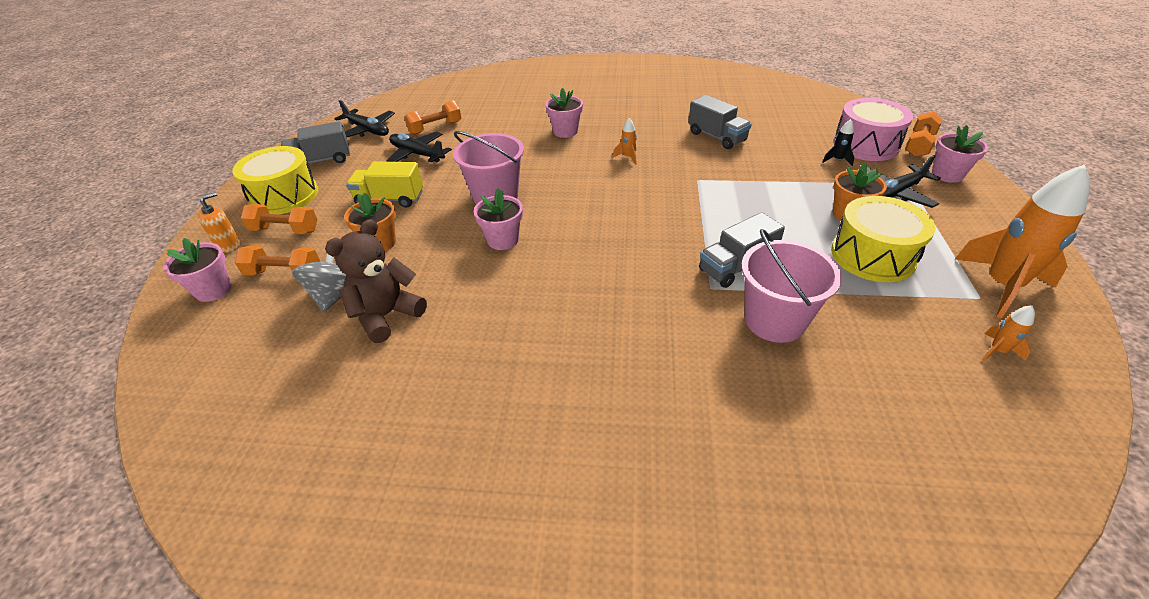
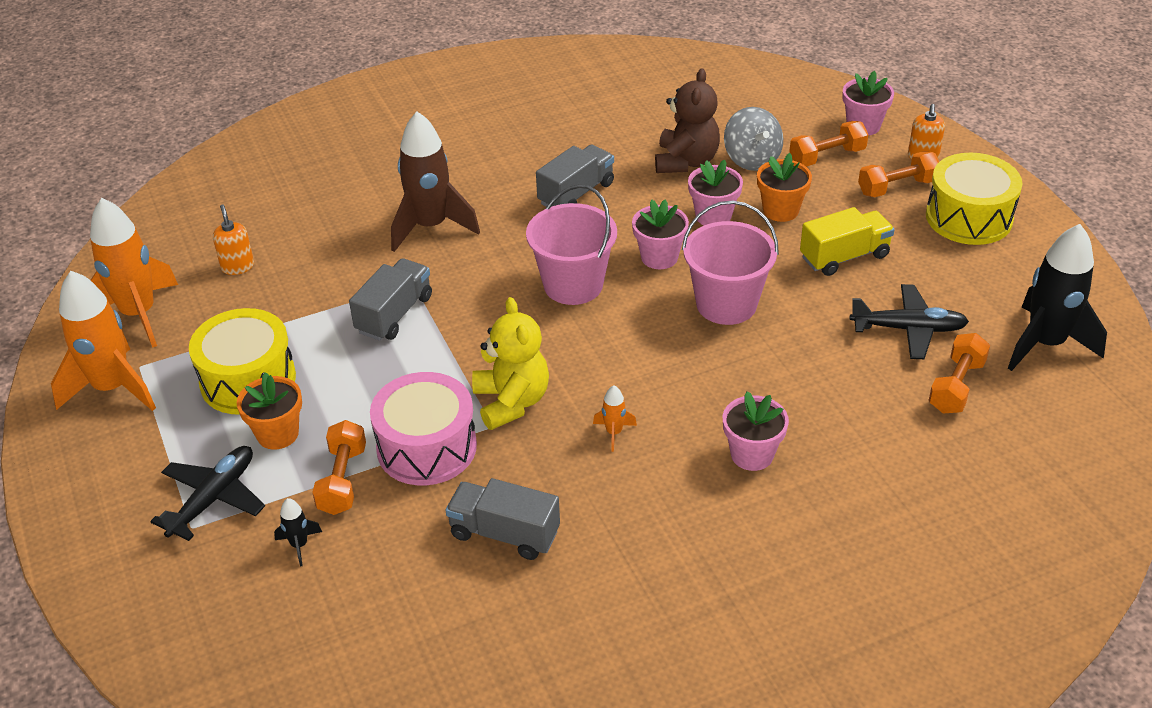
camera: 150 degrees right, 0 degrees up
grey truck [281,121,350,164] -> grey truck moved to [536,144,614,207]
black plane [334,100,395,137] -> black rocket [1008,224,1107,371]
pink bucket [741,229,842,343] -> pink bucket moved to [526,184,617,305]
pink drum [833,98,913,161] -> pink drum moved to [370,372,477,485]
orange dumbbell [905,111,943,157] -> orange dumbbell moved to [312,420,366,515]
pink flower pot [932,125,988,183] -> pink flower pot moved to [688,160,743,225]
orange rocket [982,305,1035,361] -> orange rocket [90,198,178,348], size x2.38
none -> orange soap dispenser [213,204,254,275]
none -> brown rocket [391,112,480,252]
none -> yellow teddy bear [472,297,549,430]

